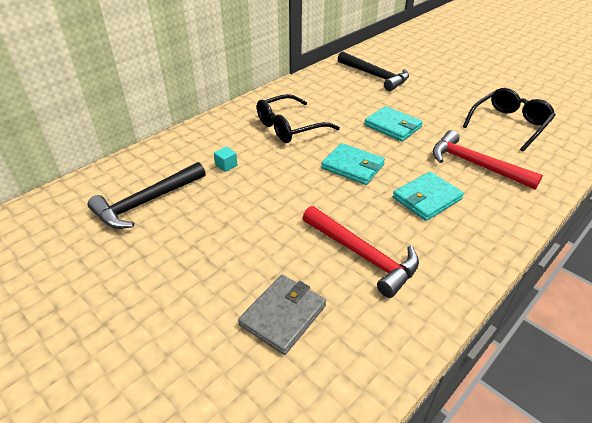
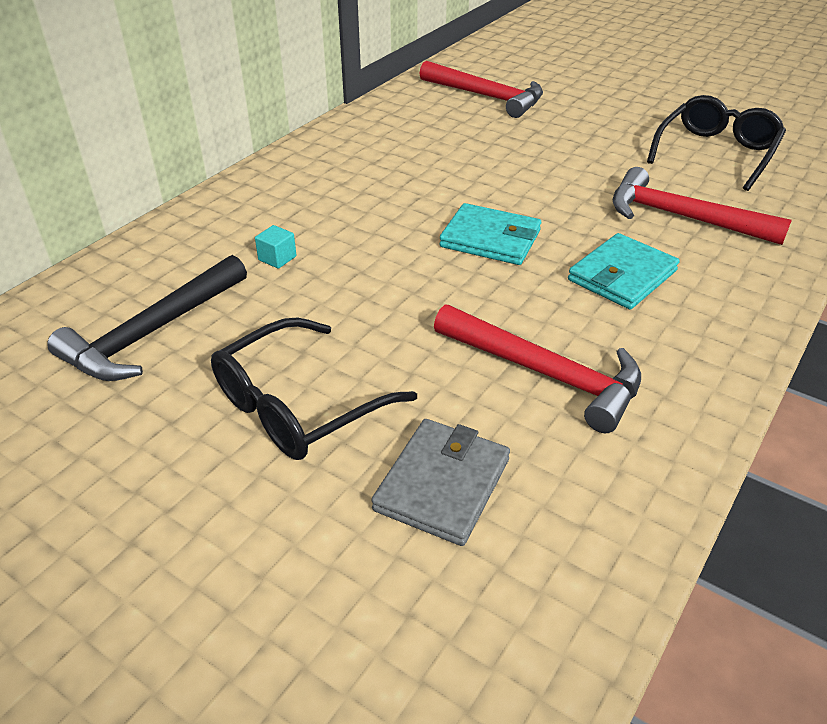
camera: 10 degrees left, 0 degrees up
black glasses [257,94,340,143] -> black glasses moved to [211,317,417,460]
black hammer [338,51,409,91] -> red hammer [419,61,543,118]
turquoise wallet [364,106,423,141] -> none

